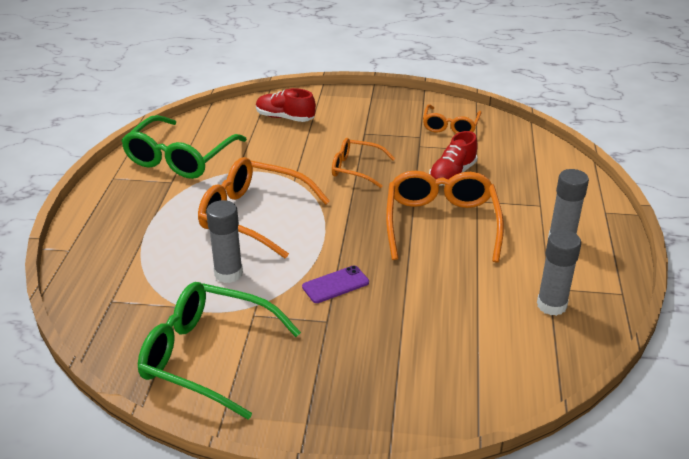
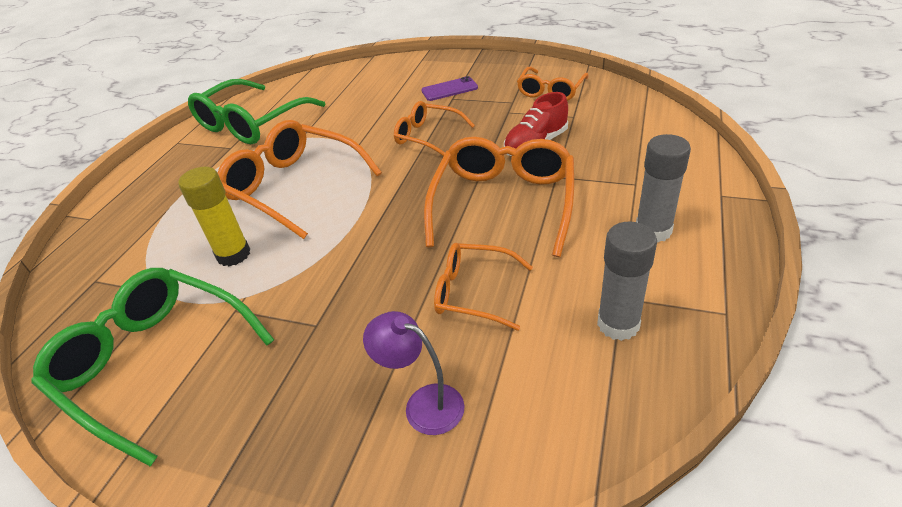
camera: 15 degrees right, 5 degrees up
grey glue stick [206,200,243,283] -> yellow glue stick [178,167,251,266]
red shoe [256,88,316,122] -> none
purple phone [302,265,369,303] -> purple phone moved to [421,76,478,101]
none -> purple lamp [363,311,465,435]
none -> orange glasses [434,243,533,331]

